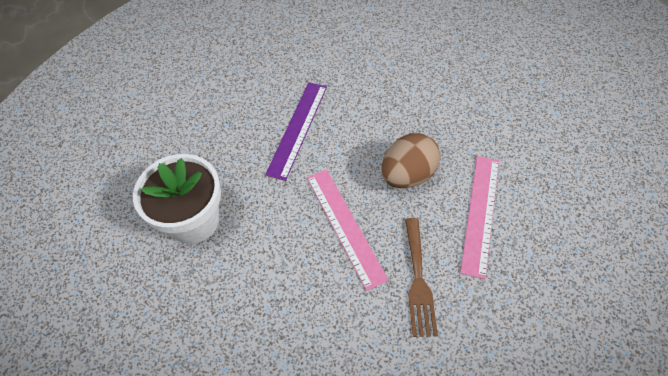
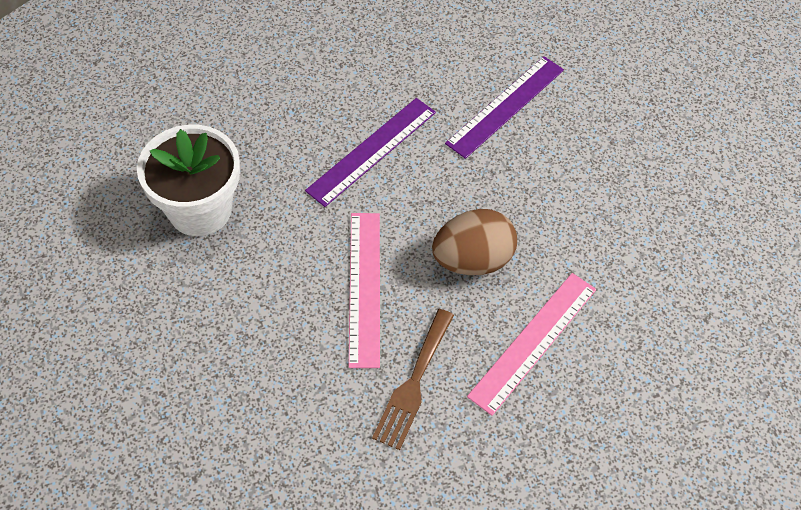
camera: 20 degrees right, 0 degrees up
none -> purple ruler [445,56,564,159]

